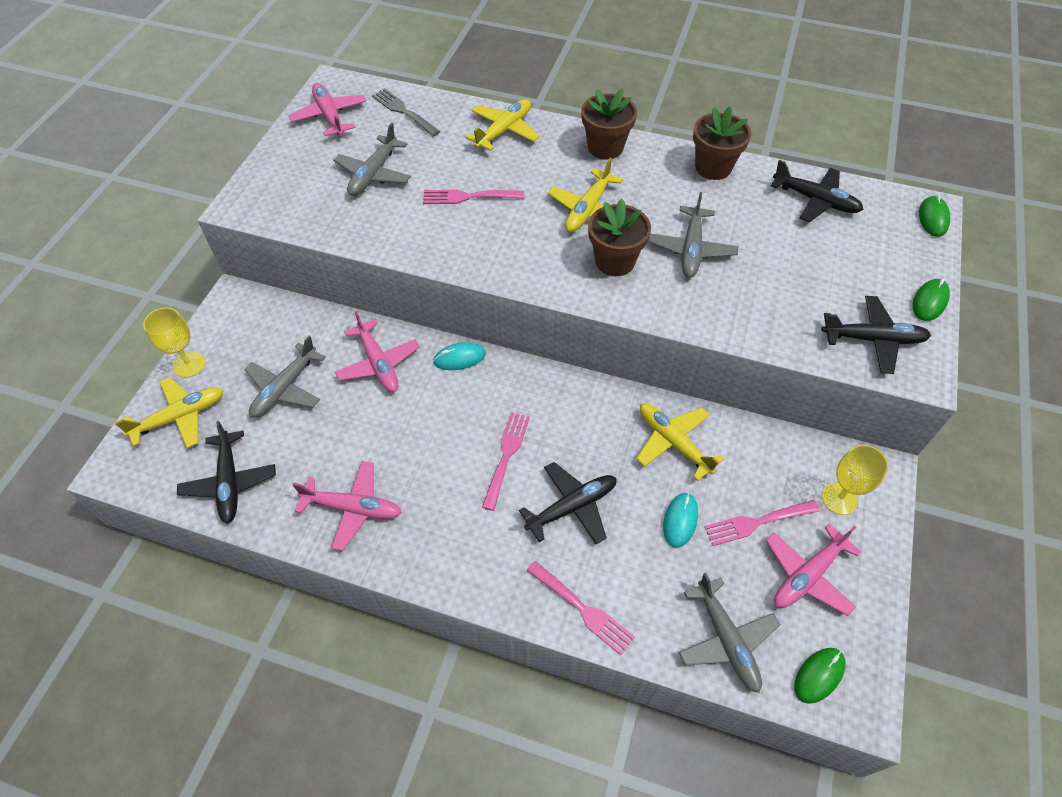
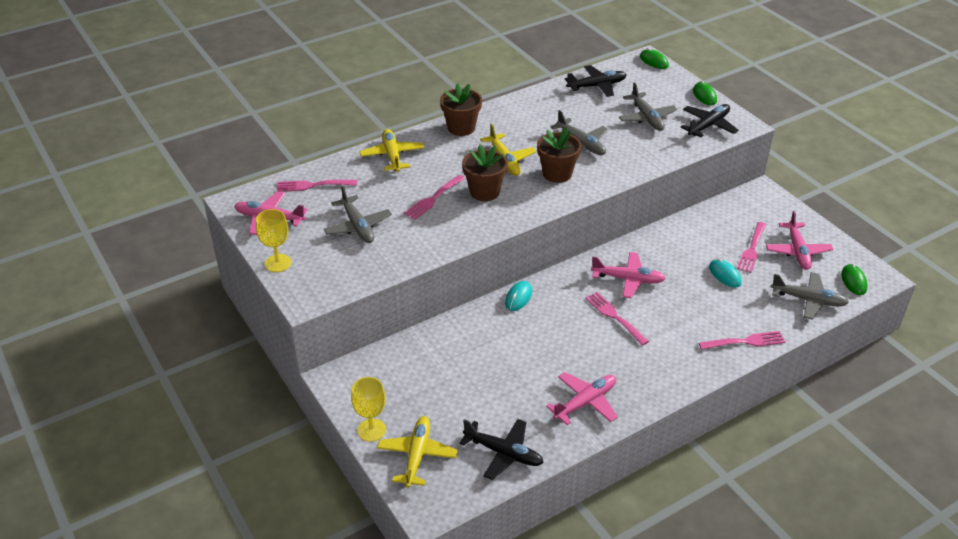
camera: 50 degrees left, 15 degrees down
grey plane [244,336,326,418] -> grey plane moved to [619,82,677,131]
pink plane [335,311,420,392] -> pink plane moved to [591,252,666,298]
grey fork [372,88,440,136] -> pink fork [277,180,357,192]
black plane [519,462,617,544] -> none
yellow plane [636,403,724,481] -> none
brown flower pot [693,106,751,180] -> brown flower pot moved to [462,145,508,201]
yellow goblet [822,445,888,515] -> yellow goblet moved to [256,209,292,272]

